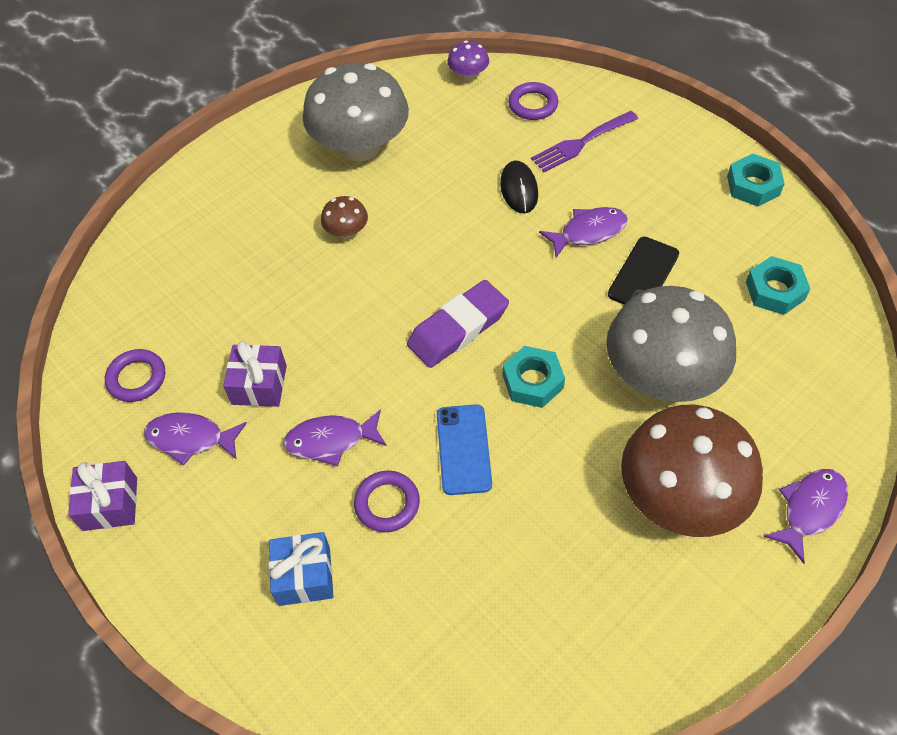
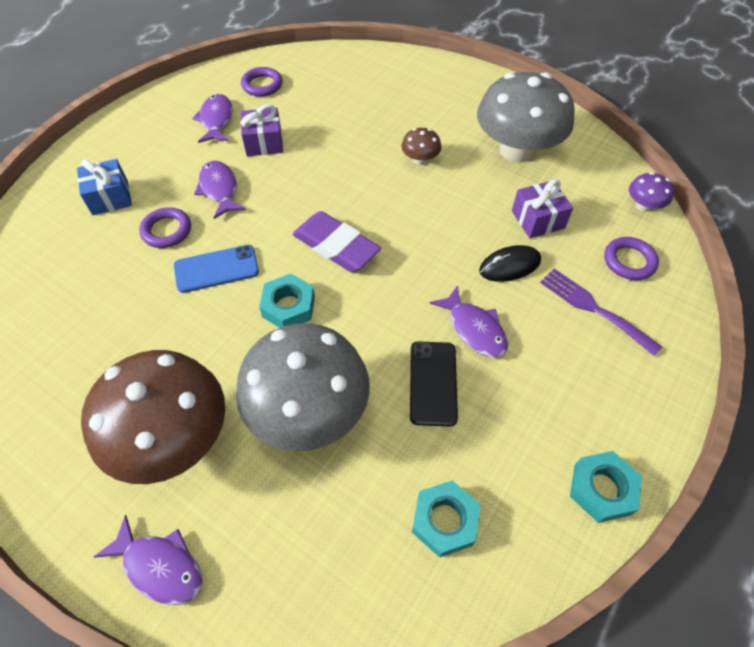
camera: 75 degrees right, 0 degrees up
purple gift [68,461,137,531] -> purple gift moved to [512,179,573,238]
black phone [608,237,679,305] -> black phone turned 75 degrees clockwise [410,341,458,426]

